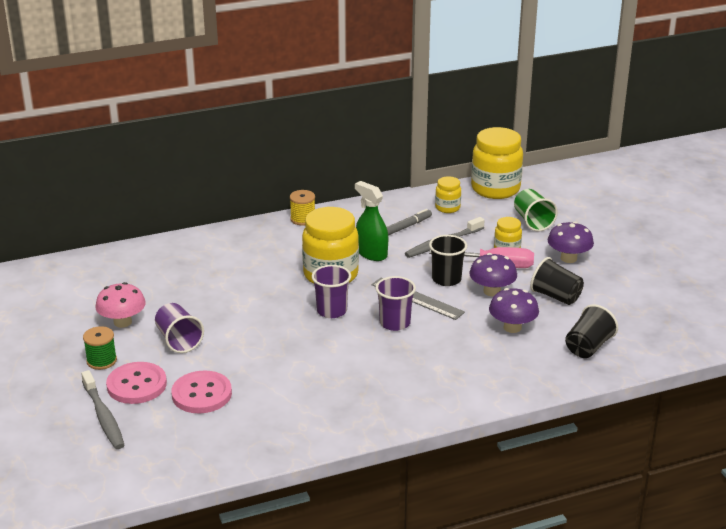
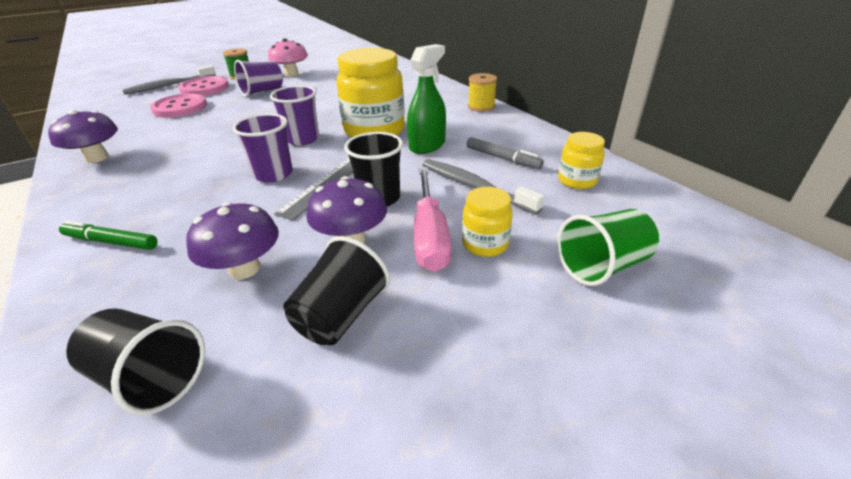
camera: 80 degrees right, 5 degrees up
yellow jar [471,127,523,199] -> none
purple mushroom [547,222,594,263] -> purple mushroom moved to [48,110,118,163]
none -> green marker [59,221,157,250]

